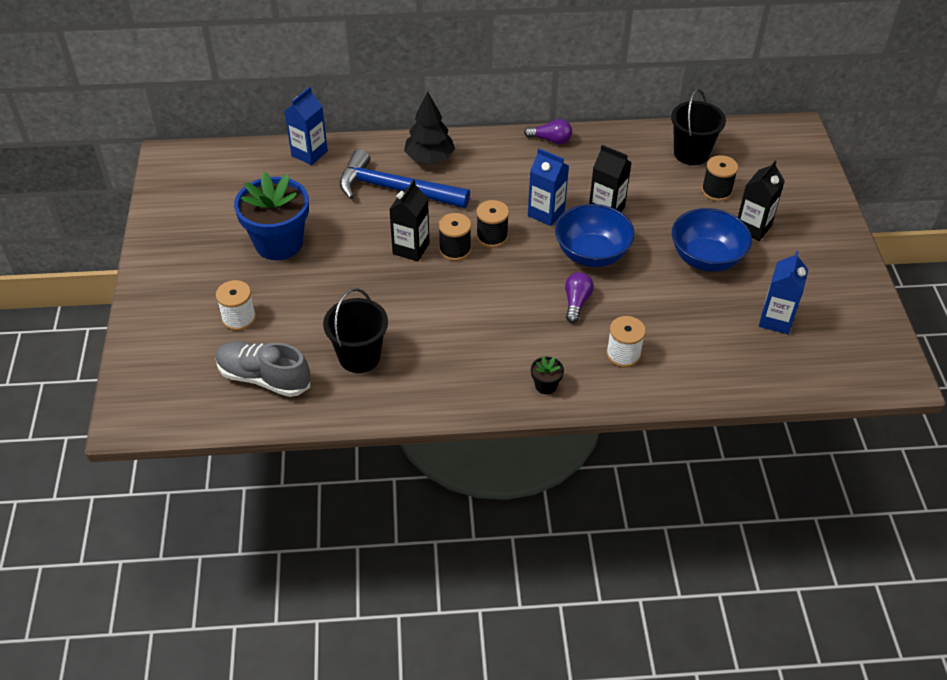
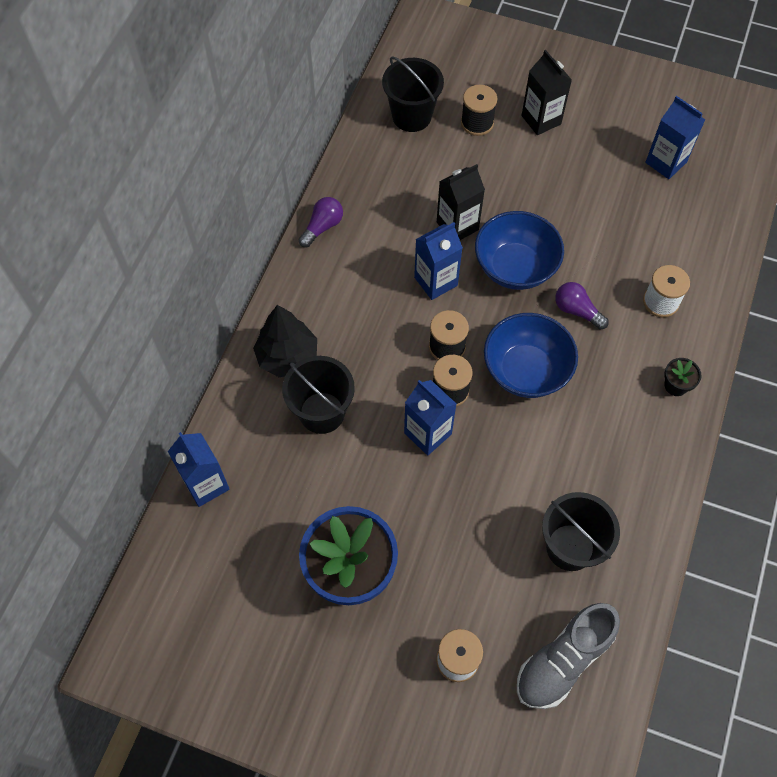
camera: 65 degrees left, 15 degrees up
blue hammer [340,149,470,208] -> black bucket [282,356,355,434]
black carton [389,180,430,261] -> blue carton [404,380,456,456]
blue bowl [672,208,752,272] -> blue bowl moved to [484,313,578,398]

